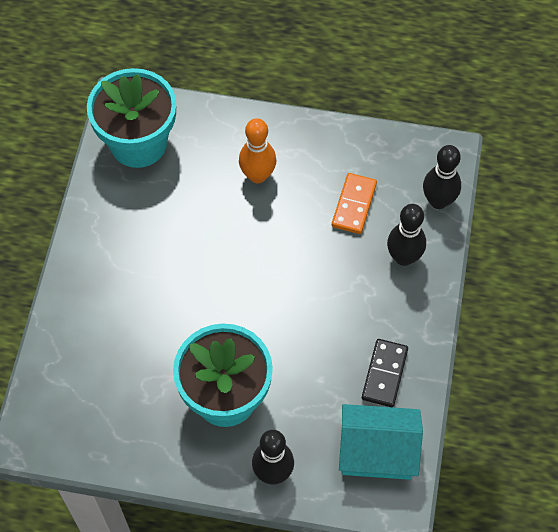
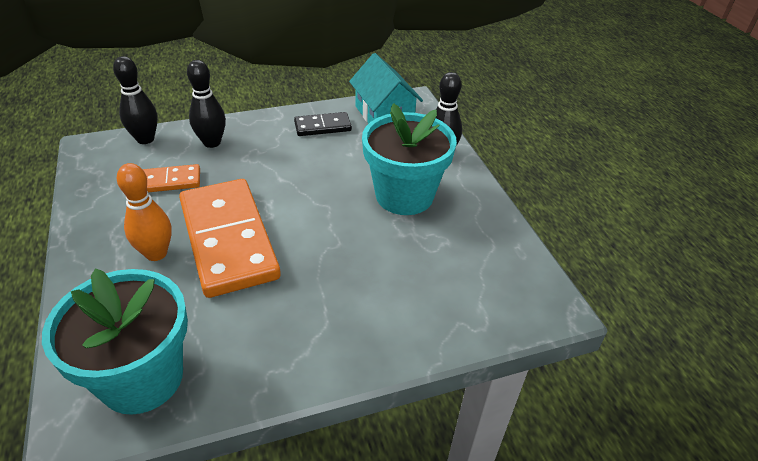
camera: 120 degrees left, 20 degrees down
none -> orange domino [179,179,281,298]

